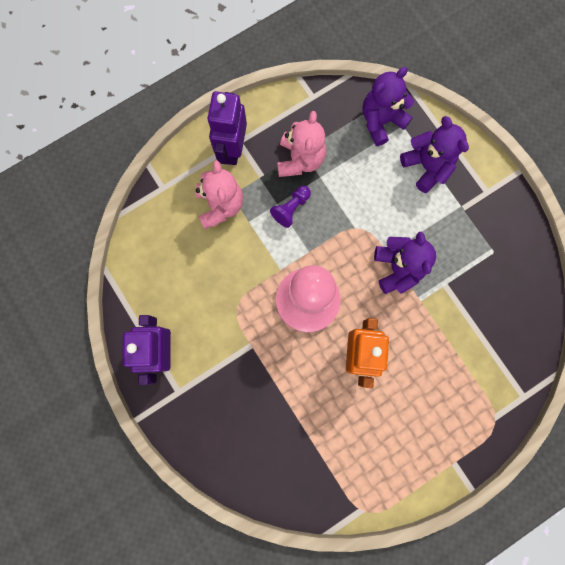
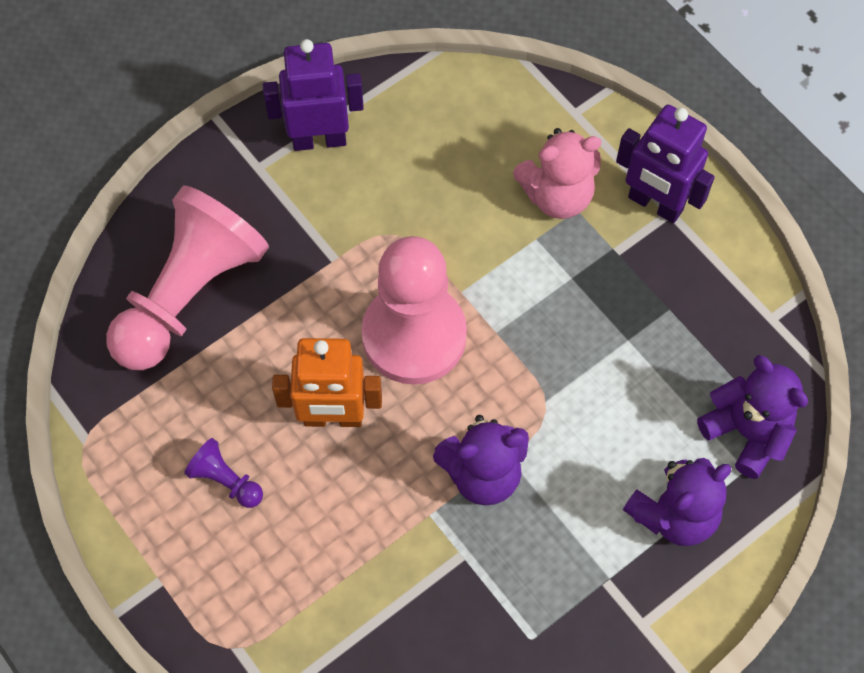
camera: 85 degrees right, 15 degrees down
purple robot [207,91,247,165] -> purple robot turned 150 degrees counterclockwise [616,105,715,223]
purple pawn [270,186,311,228] -> purple pawn moved to [184,438,263,508]
pink teddy bear [277,111,326,177] -> none
none -> pink pawn [106,186,269,370]

